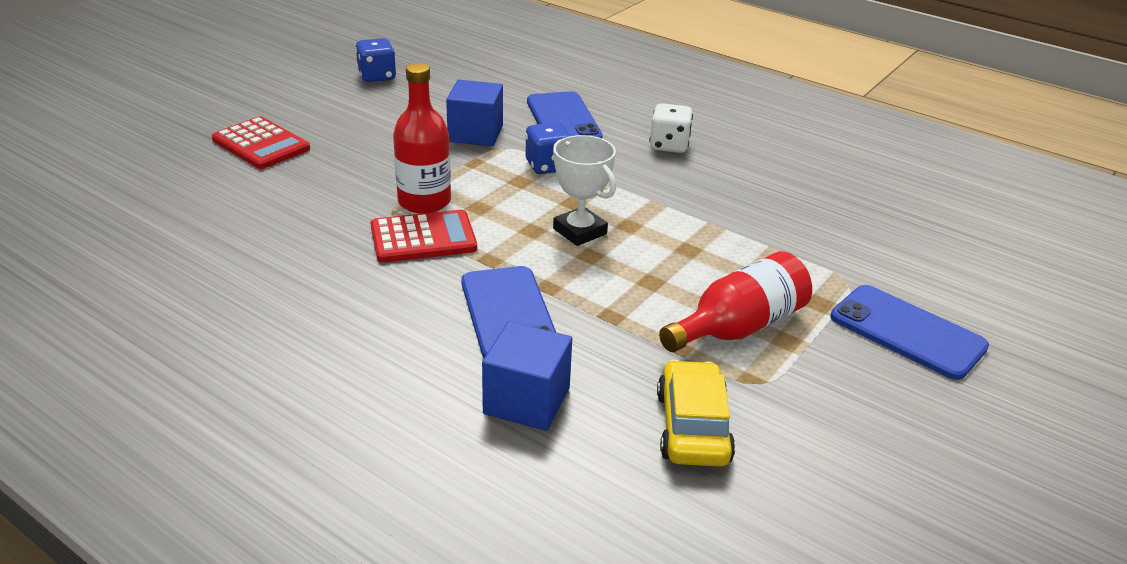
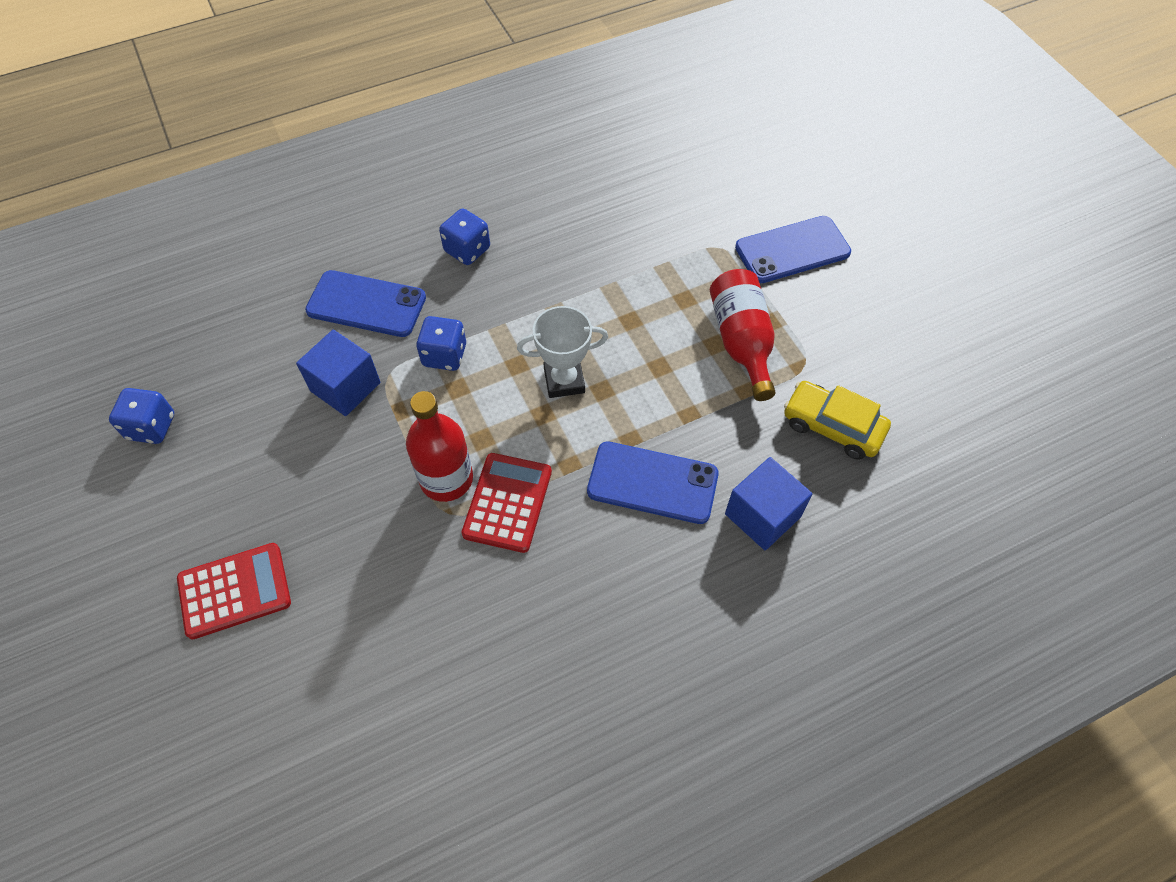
camera: 60 degrees left, 25 degrees up
white dice [649,103,693,153] -> blue dice [439,208,490,265]

